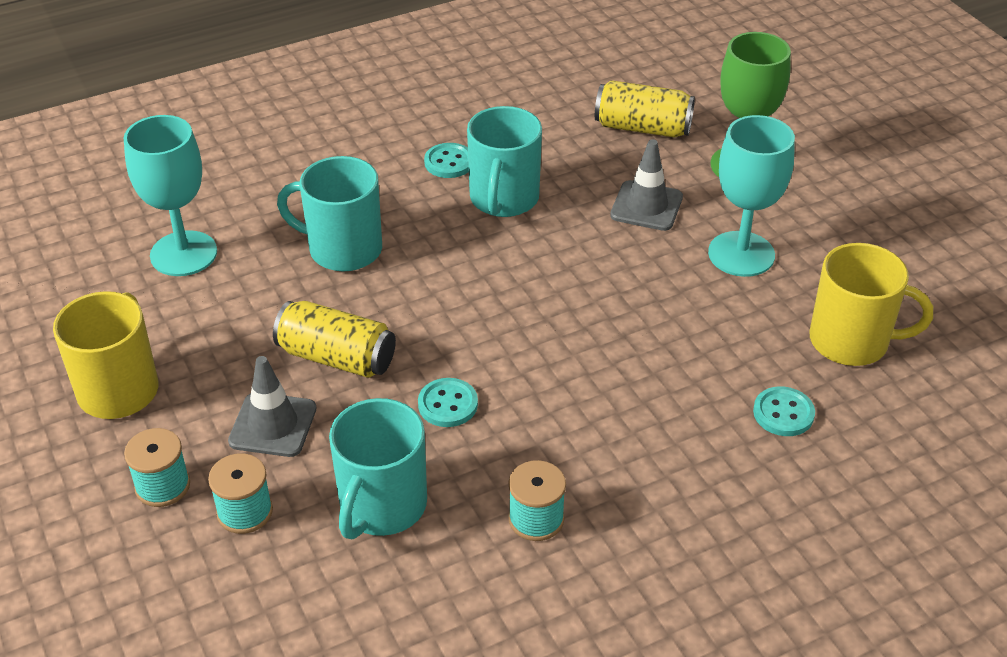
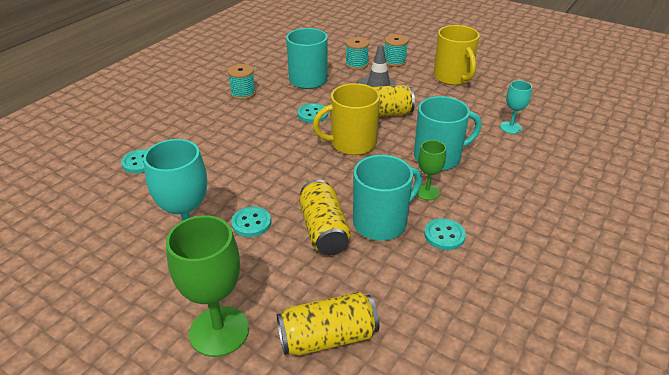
camera: 150 degrees right, 5 degrees down
turquoise goblet [124,115,217,276] -> turquoise goblet [500,80,532,134], size x0.55
turquoise mug [467,106,542,217] -> turquoise mug turned 75 degrees clockwise [353,155,422,241]
grey traffic cone [610,139,683,231] -> none
yellow mug [810,243,933,366] -> yellow mug moved to [313,83,380,155]
none -> turquoise button [231,207,271,237]
none -> yellow can [299,179,351,255]
none -> green goblet [417,140,446,200]

